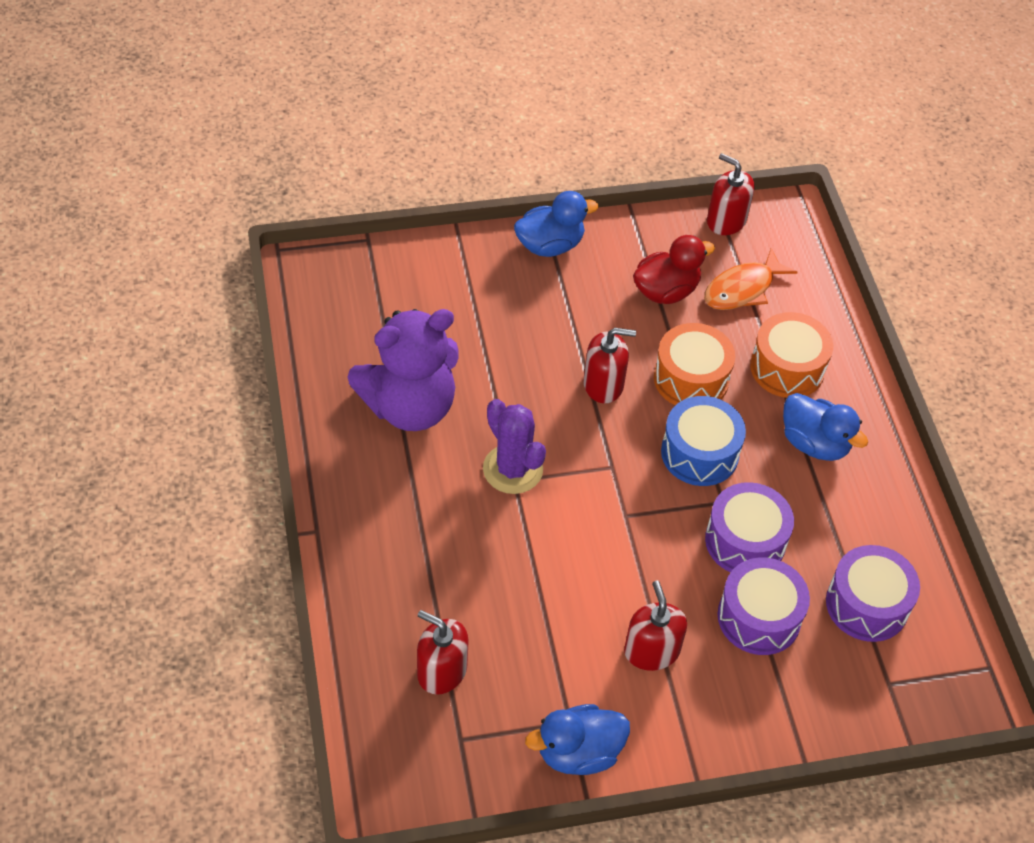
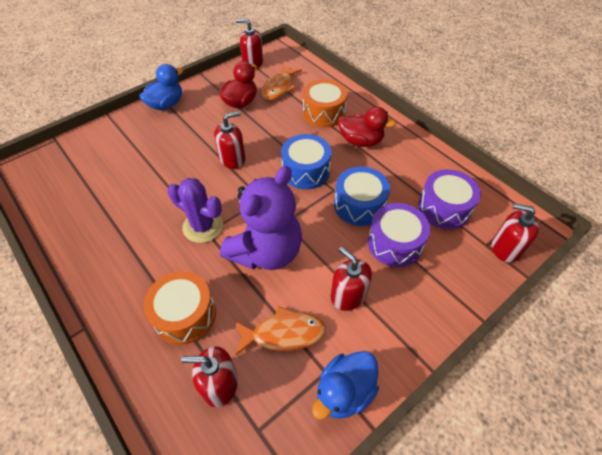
camera: 25 degrees left, 0 degrees up
purple teddy bear [348,309,459,431] -> purple teddy bear moved to [220,166,302,270]
orange drum [654,323,735,405] -> orange drum moved to [144,271,216,345]
purple drum [705,482,794,572] -> blue drum [334,167,390,226]
blue duck [783,393,868,461] -> red duck [338,107,396,147]
none -> orange fish [235,306,326,355]
none -> red soap dispenser [492,203,539,262]

